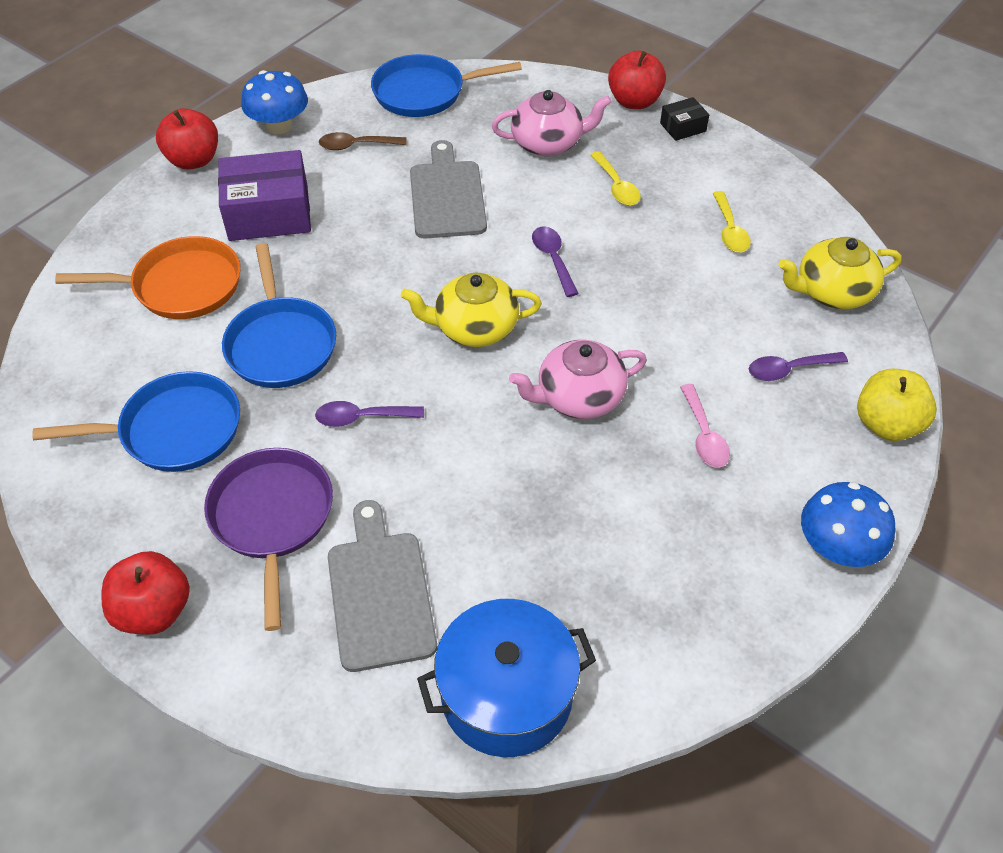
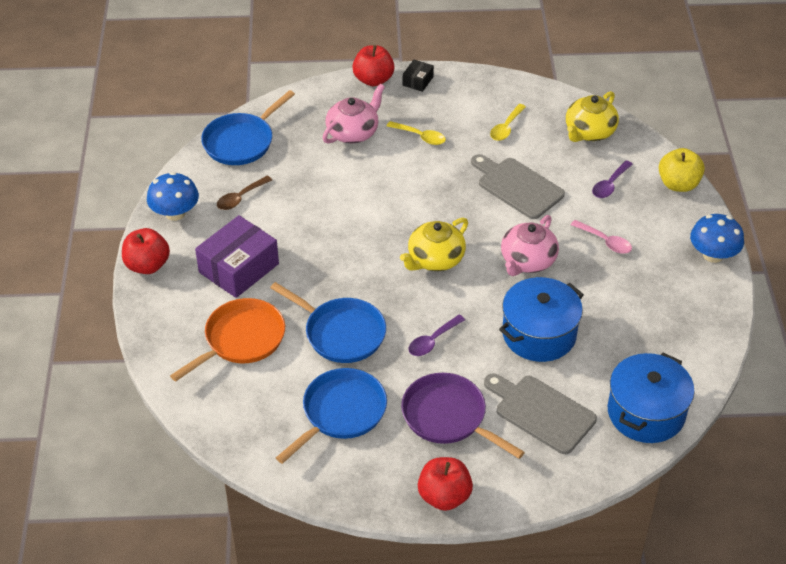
camera: 40 degrees left, 5 degrees down
grey cutting board [410,140,487,238] -> grey cutting board moved to [471,154,565,219]
purple spoon [532,226,579,297] -> none
yellow spoon [712,191,751,252] -> yellow spoon turned 75 degrees clockwise [490,104,526,141]
none -> blue pot [499,277,584,362]

